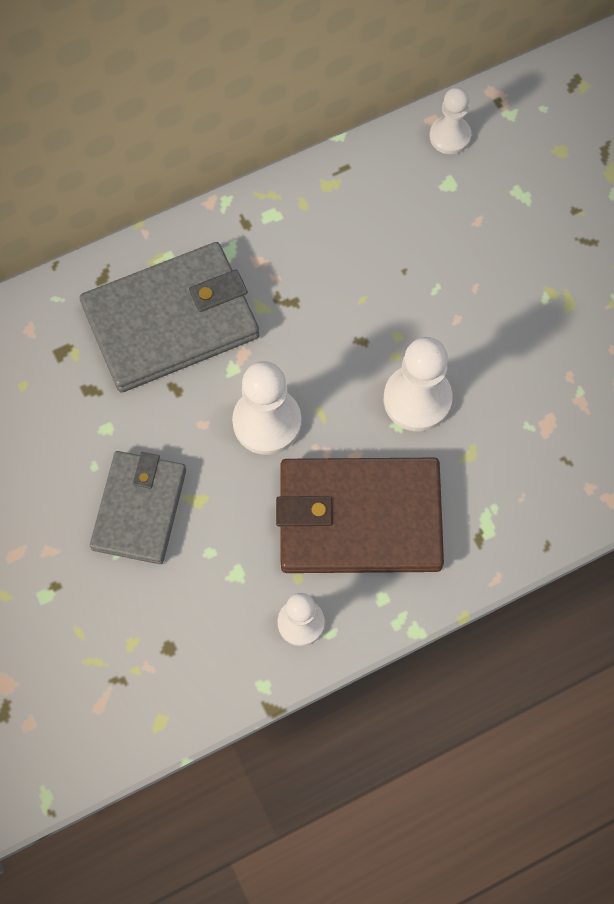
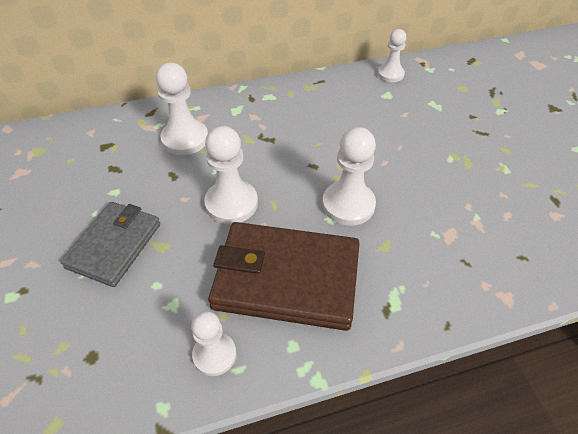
camera: 10 degrees right, 20 degrees down
grey wallet [80,242,259,392] -> white pawn [156,63,208,155]

